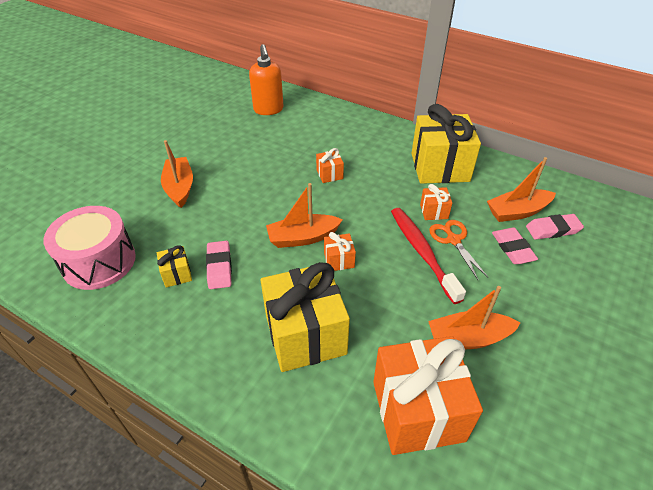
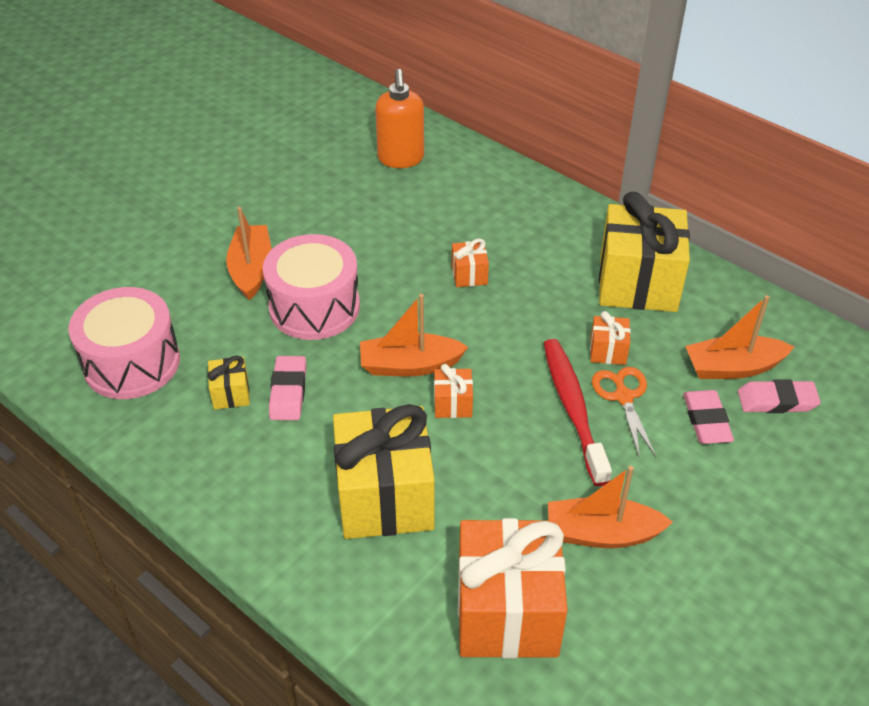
camera: 10 degrees right, 0 degrees up
none -> pink drum [263,234,360,340]

